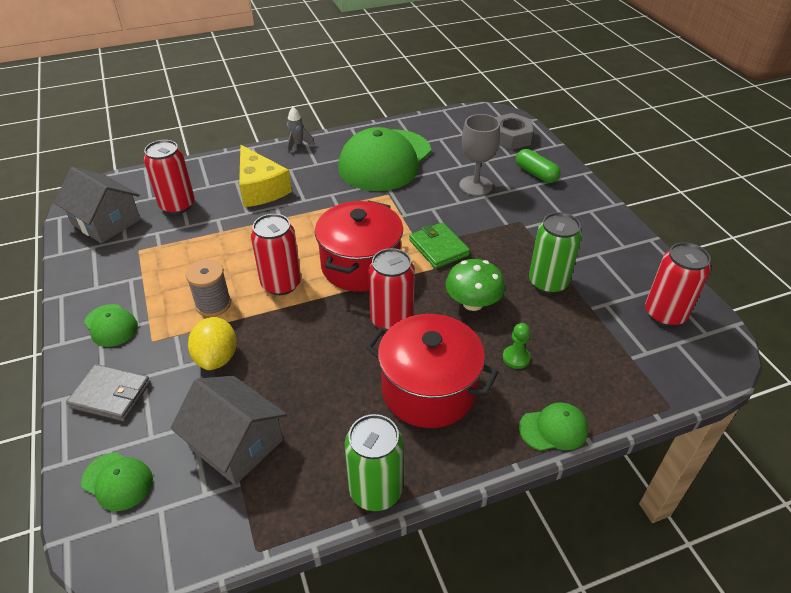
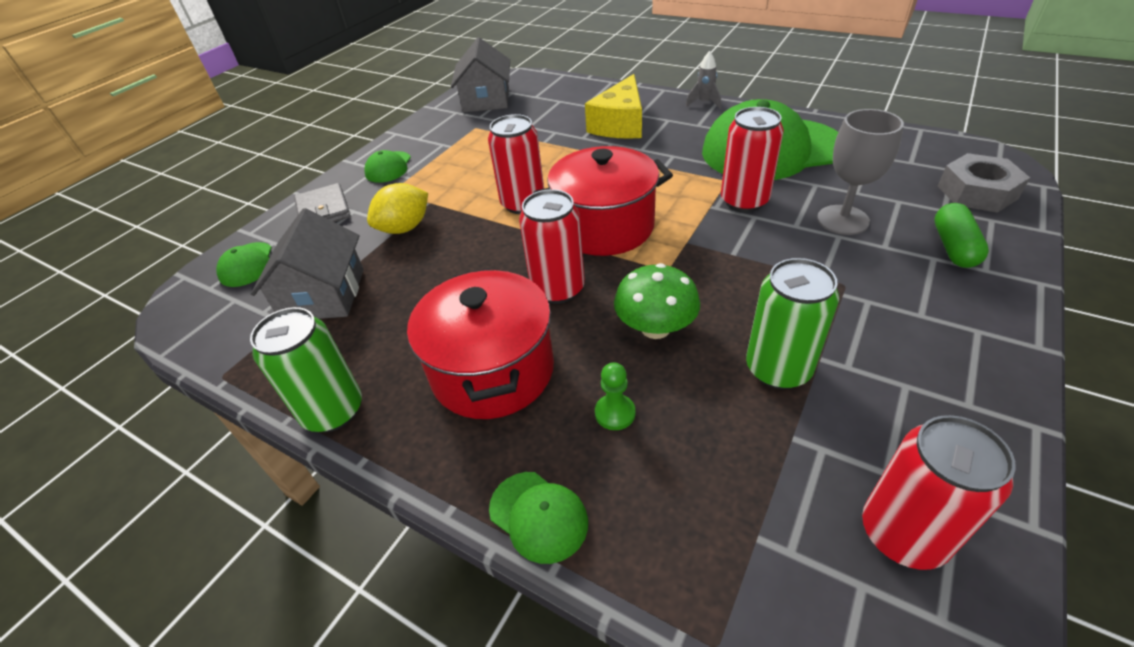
camera: 55 degrees right, 0 degrees up
red can [144,140,195,214] -> red can moved to [721,107,784,212]
grey spool [186,259,231,317] -> none
green wallet [409,222,470,269] -> none

